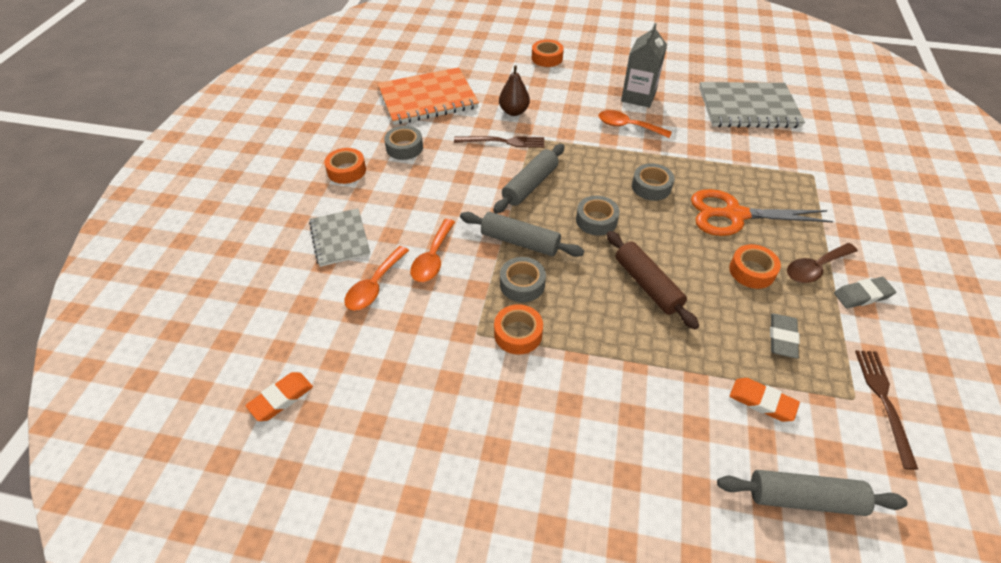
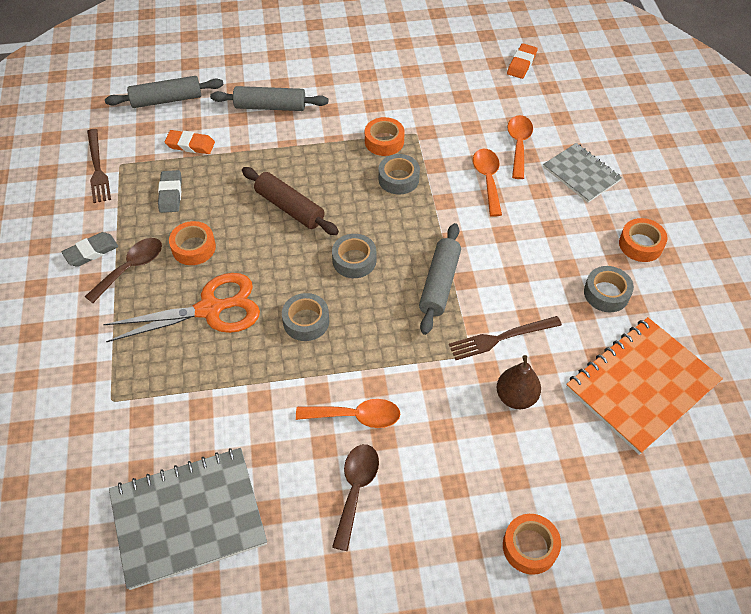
camera: 160 degrees right, 5 degrees up
grey rolling pin [460,212,584,257] -> grey rolling pin moved to [210,86,328,111]
grey carton [621,23,667,108] -> brown spoon [332,444,379,551]

